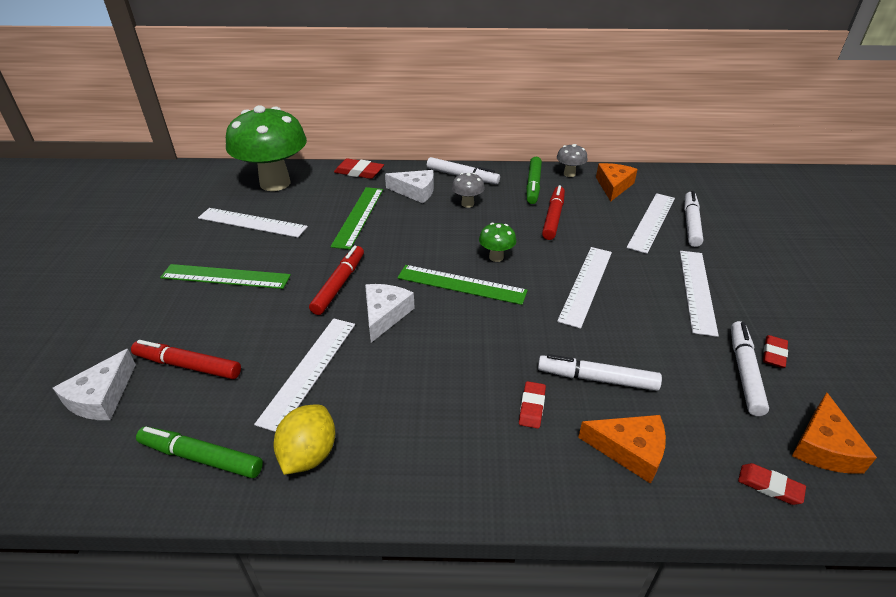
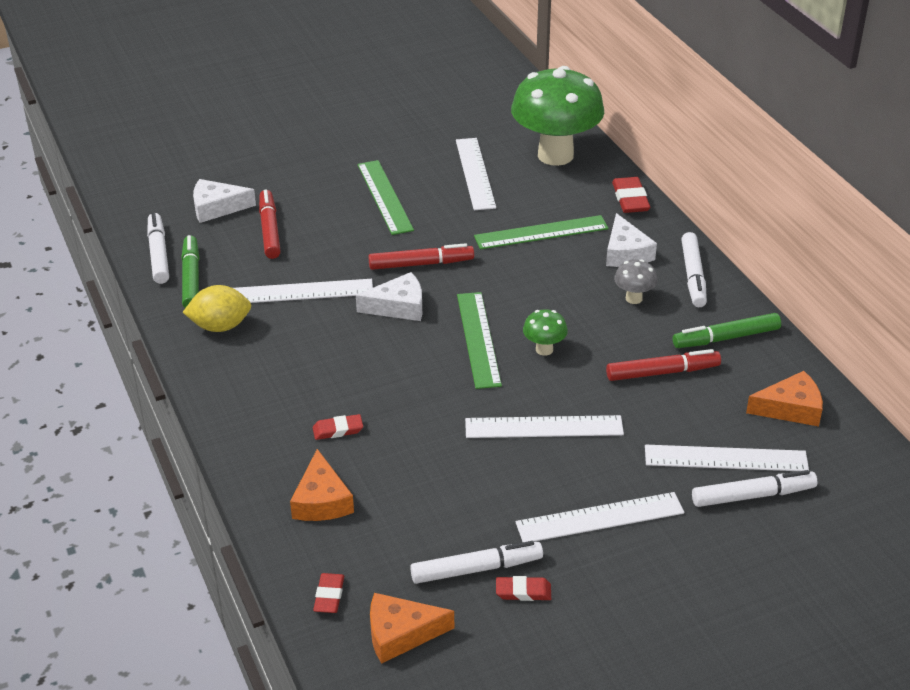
camera: 65 degrees right, 0 degrees up
white marker [538,354,662,391] -> white marker moved to [147,213,169,284]
grey mushroom [557,144,588,177] -> none

